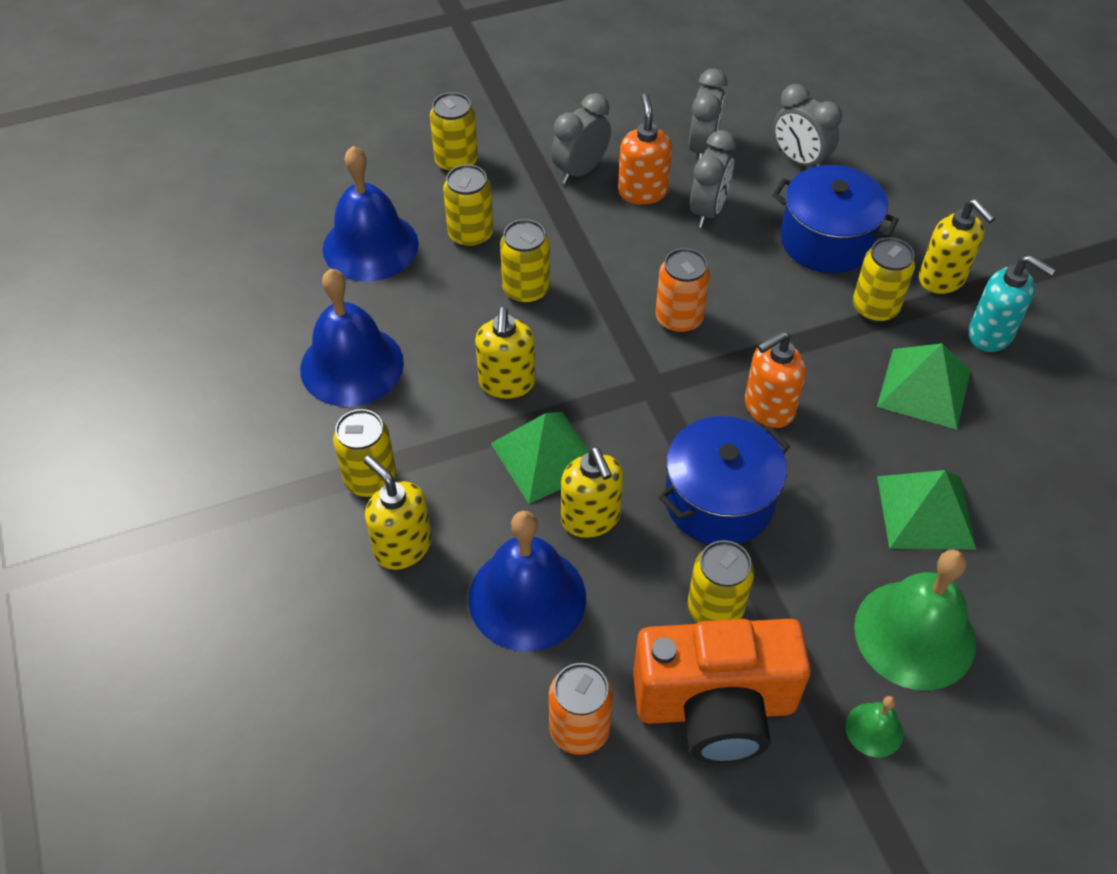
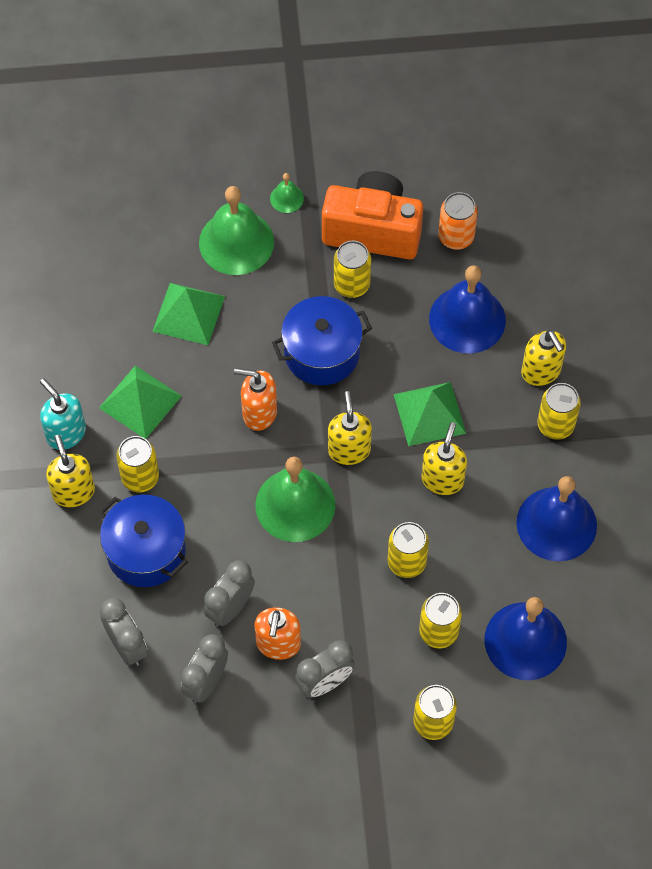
camera: 165 degrees left, 10 degrees up
yellow soap dispenser [561,447,624,538] -> yellow soap dispenser moved to [328,391,372,465]
orange can [656,248,710,334] -> green bell [255,456,335,542]
orange soap dispenser [745,331,806,428] -> orange soap dispenser turned 150 degrees counterclockwise [234,368,277,431]

